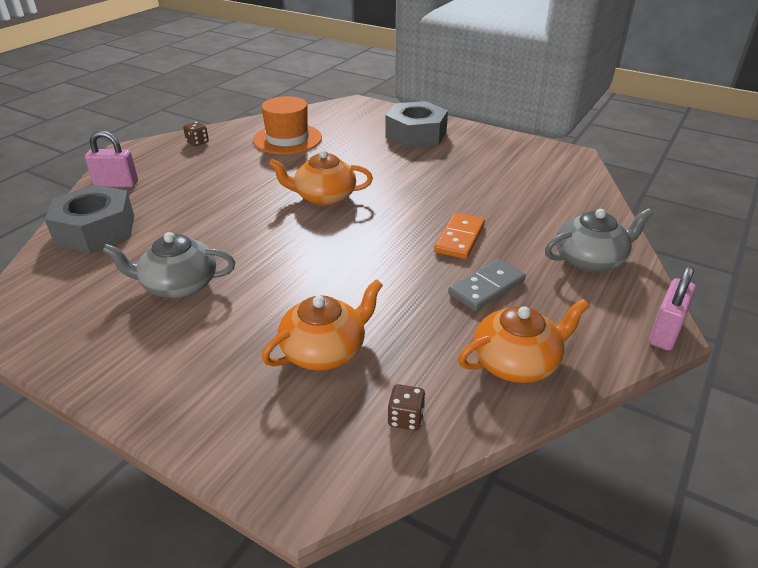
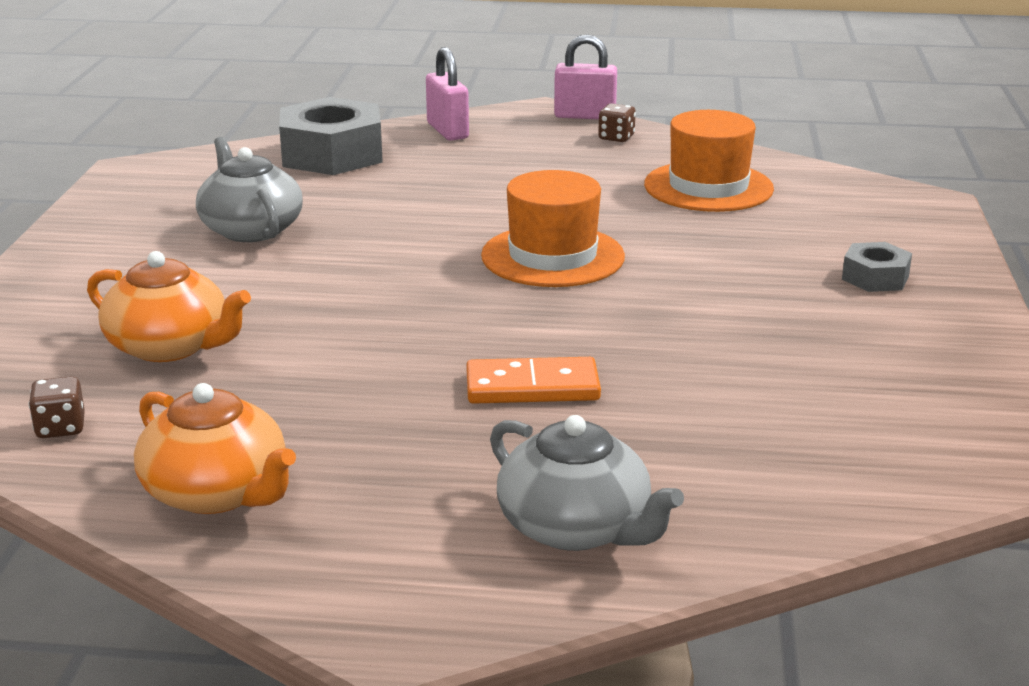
camera: 65 degrees right, 10 degrees down
orange teapot [269,150,373,206] -> orange hat [481,170,625,287]
grey nut [385,101,448,148] -> grey nut [842,242,912,292], size x0.50
grey domino [448,259,525,311] -> none
pink padlock [649,266,696,351] -> pink padlock moved to [554,34,617,119]

